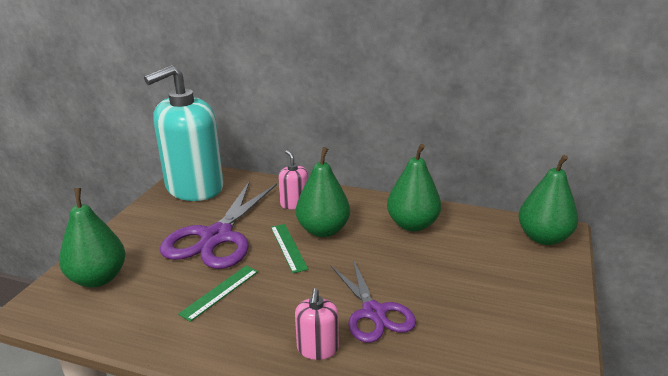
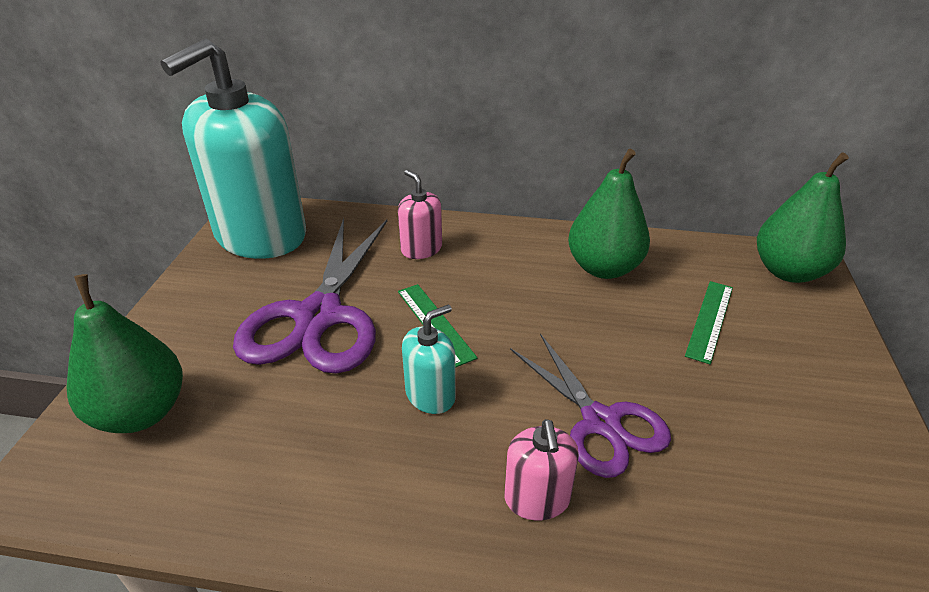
camera: 10 degrees left, 10 degrees up
green ruler [178,266,258,322] -> green ruler moved to [685,281,733,364]
green pear [296,147,350,237] -> none
none -> turquoise soap dispenser [402,305,456,414]

